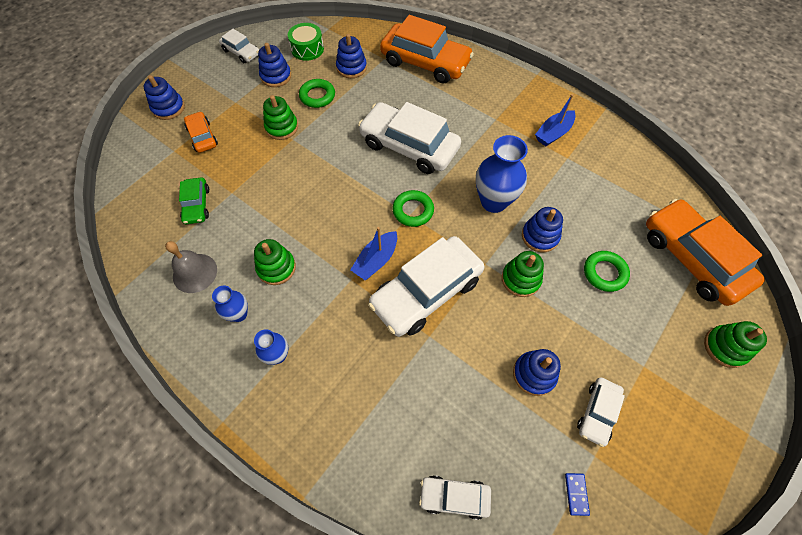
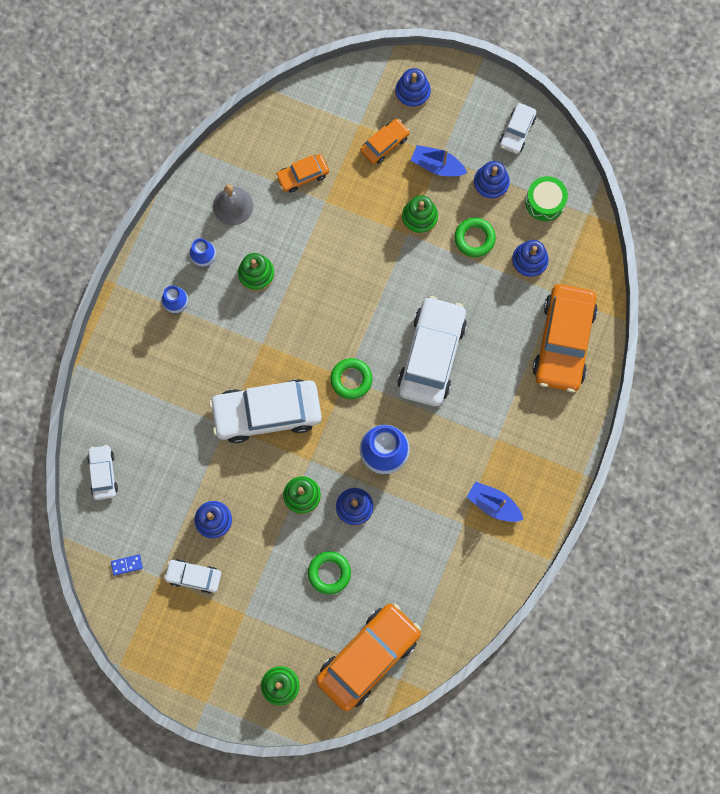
camera: 75 degrees right, 15 degrees up
green car [179,177,209,224] -> orange car [275,154,329,193]
blue boat [351,227,397,280] -> blue boat moved to [411,145,467,176]
white car [368,236,484,337] -> white car turned 45 degrees counterclockwise [209,379,322,443]

